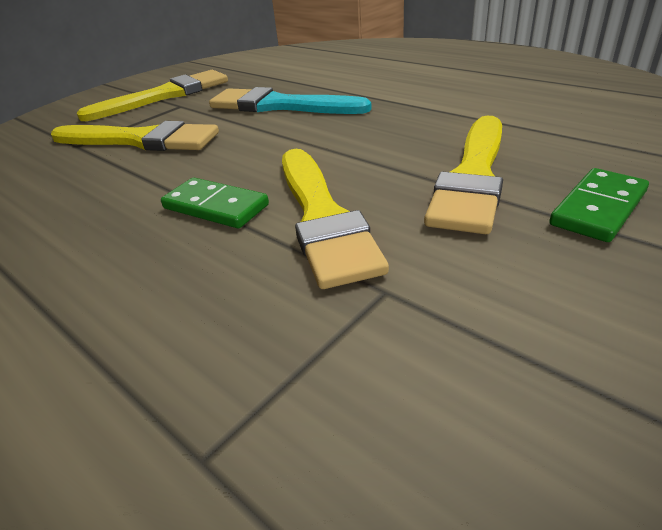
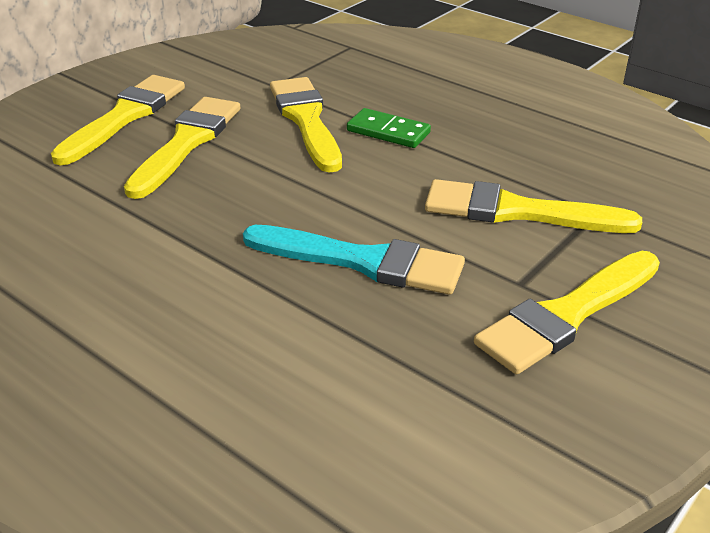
camera: 175 degrees right, 0 degrees up
green domino [549,168,649,242] -> yellow brush [51,75,185,165]

